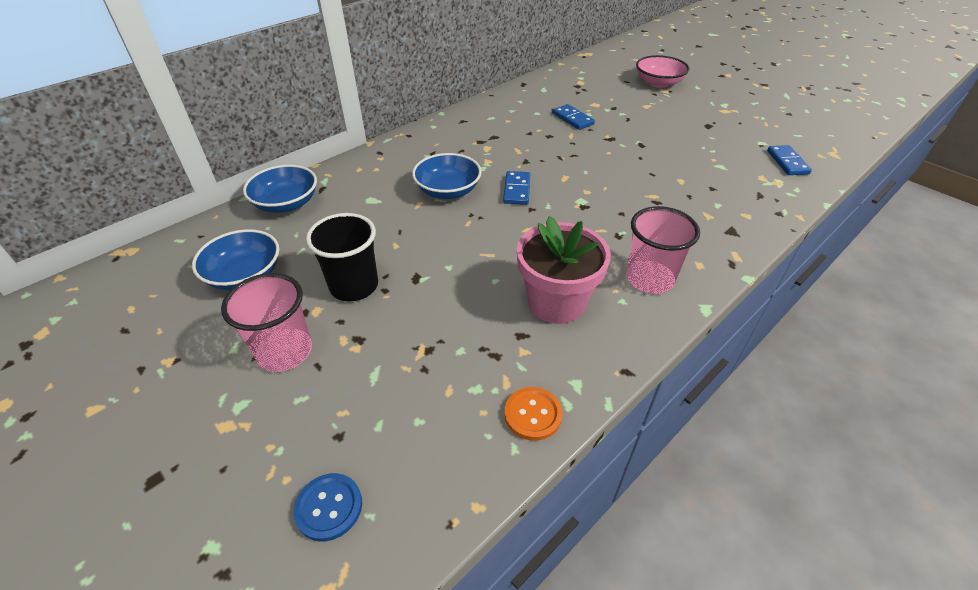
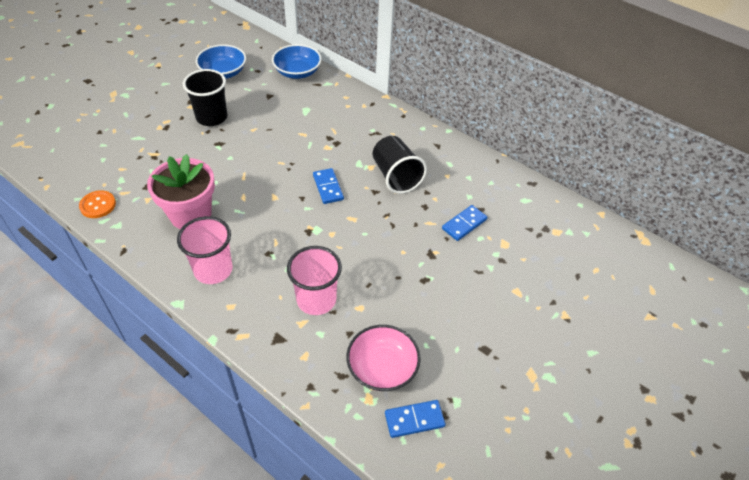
camera: 80 degrees right, 5 degrees up
pink cup [221,273,312,372] -> pink cup moved to [287,246,342,315]
blue button [294,473,362,541] -> none
blue bowl [412,153,482,199] -> none
blue domino [503,171,530,205] -> blue domino turned 75 degrees clockwise [313,168,344,204]
pink bowl [636,55,689,88] -> pink bowl moved to [346,325,421,391]
none -> black cup [373,136,427,194]

